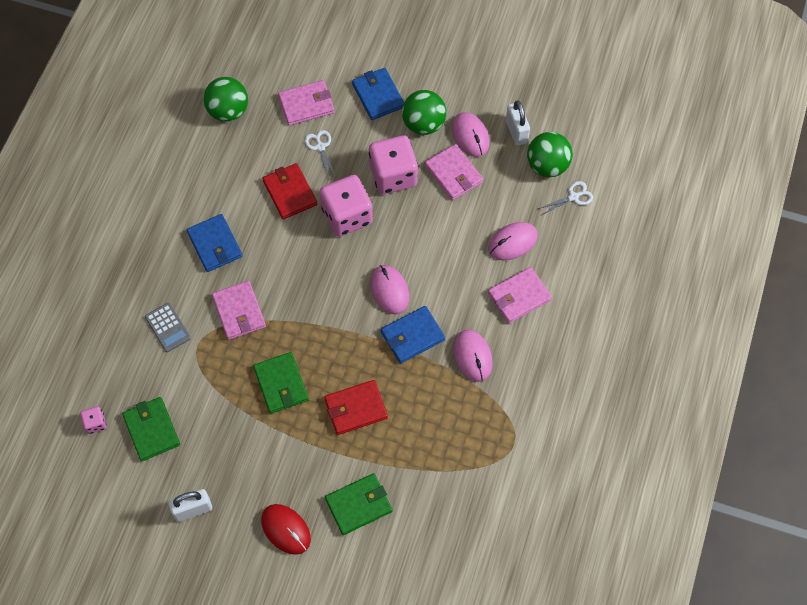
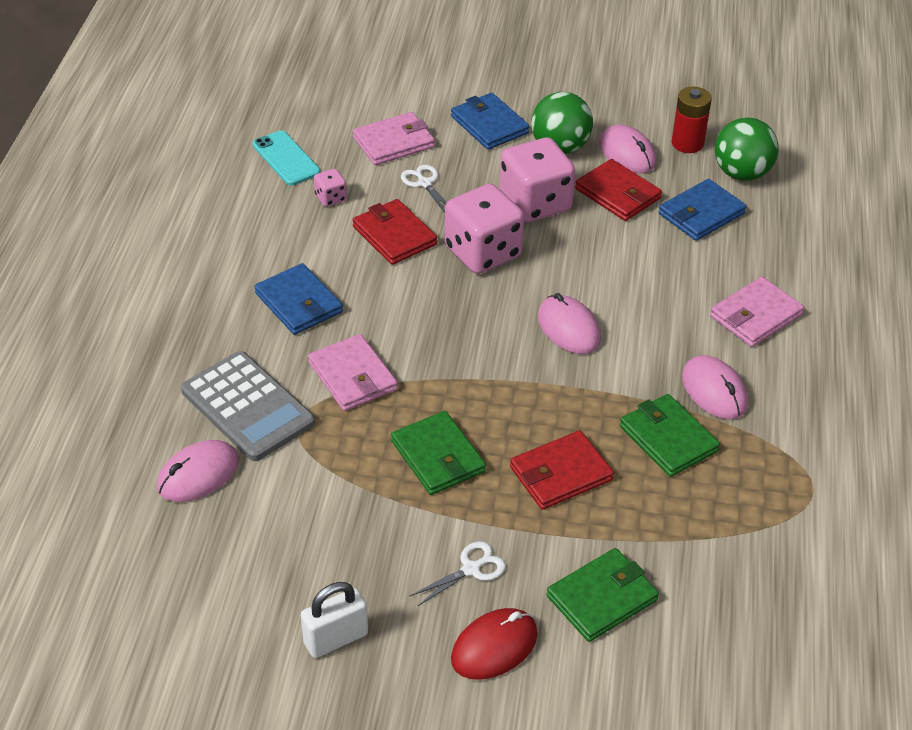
camera: 10 degrees left, 20 degrees down
pink dice [80,406,107,434] -> pink dice moved to [314,169,347,207]
green wallet [122,397,180,461] -> green wallet moved to [620,394,720,477]
grey calculator [145,303,191,352] -> grey calculator [181,351,315,461], size x1.77
green ball [203,77,248,122] -> turquoise phone [252,131,320,185]
red mouse [261,504,311,555] -> red mouse turned 75 degrees counterclockwise [451,608,538,680]
blue wallet [381,306,445,363] -> blue wallet moved to [659,179,747,241]
pink wallet [425,144,483,200] -> red wallet [575,159,662,221]
pink mouse [488,222,538,261] -> pink mouse moved to [157,440,239,502]
white padlock [506,101,530,146] -> red battery [672,87,712,153]
white scissors [538,181,593,215] -> white scissors moved to [410,541,506,607]

